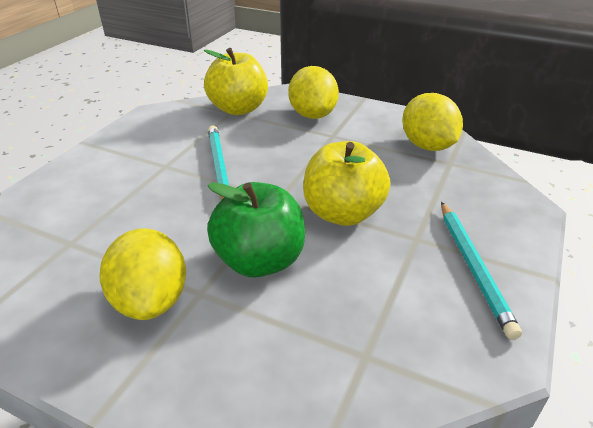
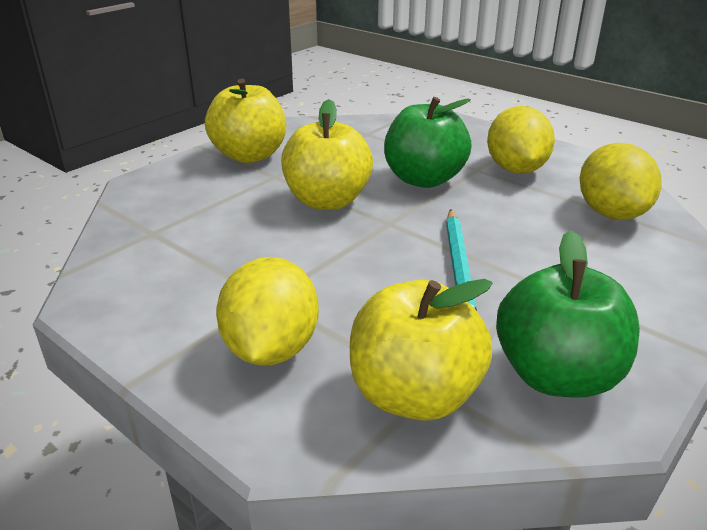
camera: 165 degrees left, 5 degrees down
yellow lemon [402,93,463,151] -> yellow lemon moved to [580,143,662,220]
turquoise pencil [441,202,522,340] -> yellow apple [205,79,286,163]
none -> green apple [496,231,640,398]

